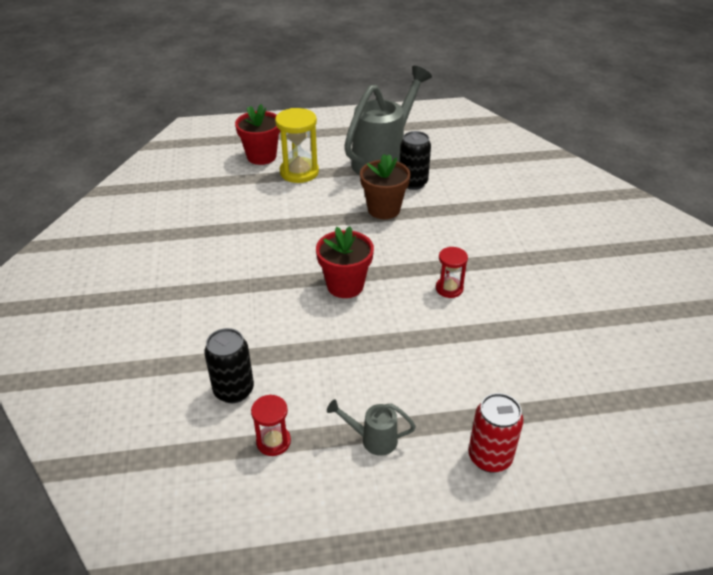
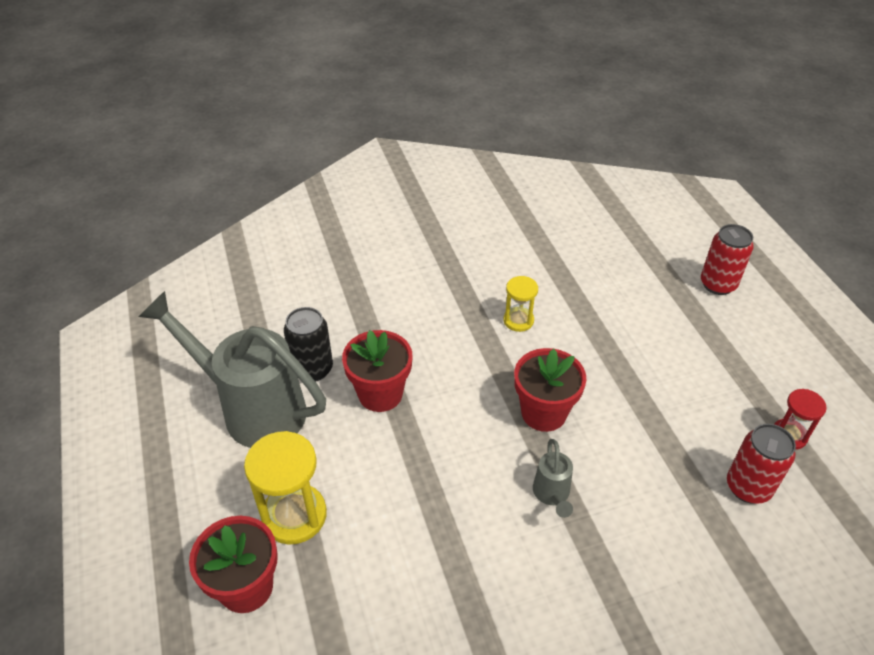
camera: 100 degrees left, 5 degrees up
black can [204,328,254,403] -> red can [727,424,796,504]
grey watering can [327,399,416,456] -> grey watering can moved to [533,439,573,518]
brown flower pot [360,154,411,219] -> red flower pot [342,330,412,412]
red hourglass [436,247,468,298] -> yellow hourglass [503,276,538,332]

